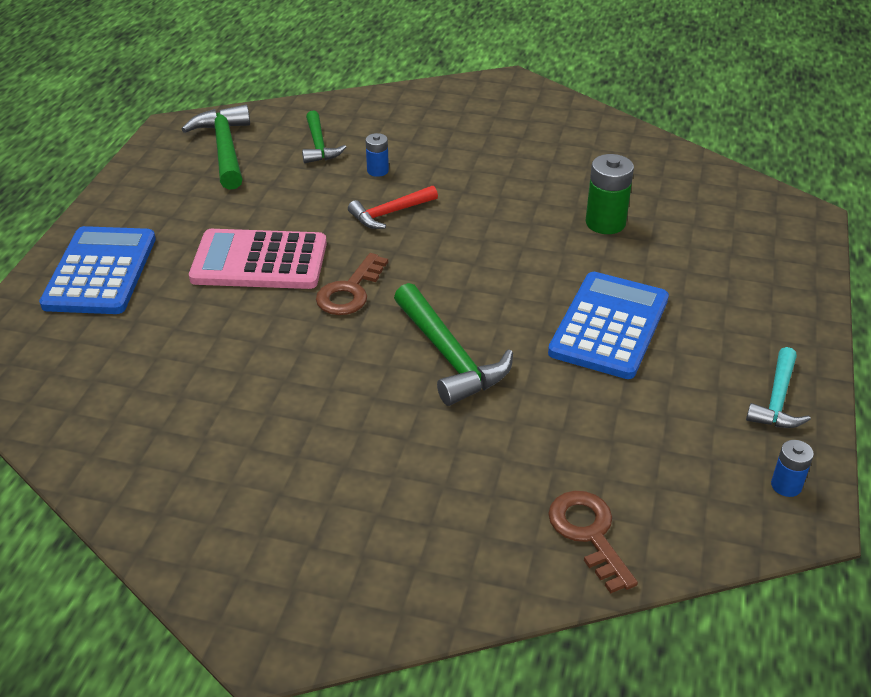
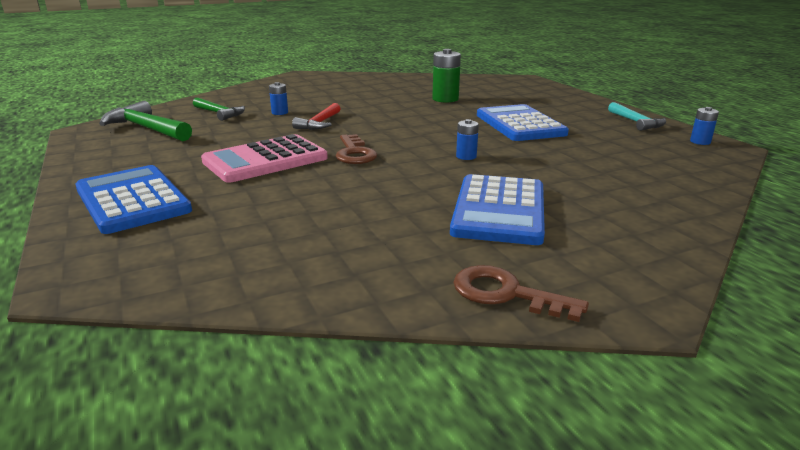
camera: 40 degrees left, 15 degrees down
green hammer [394,283,513,406] -> blue battery [456,119,479,160]
brown key [548,491,638,594] -> brown key moved to [453,265,589,322]
none -> blue calculator [450,174,545,245]

